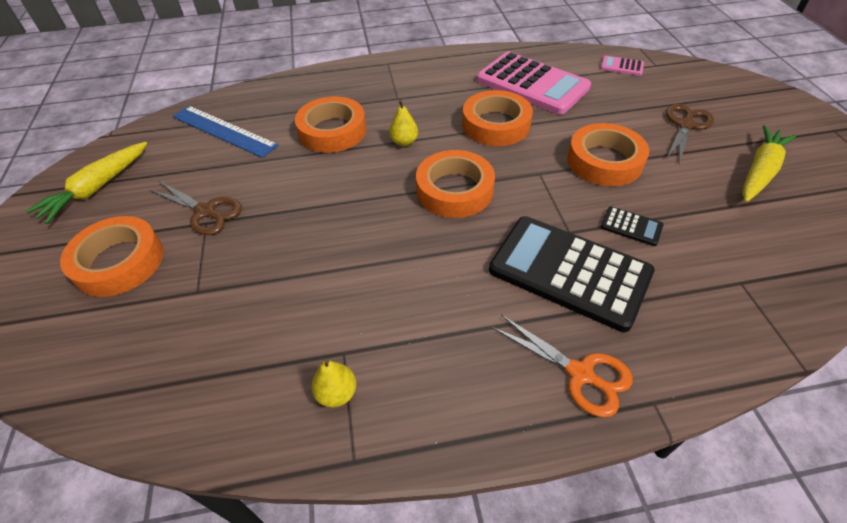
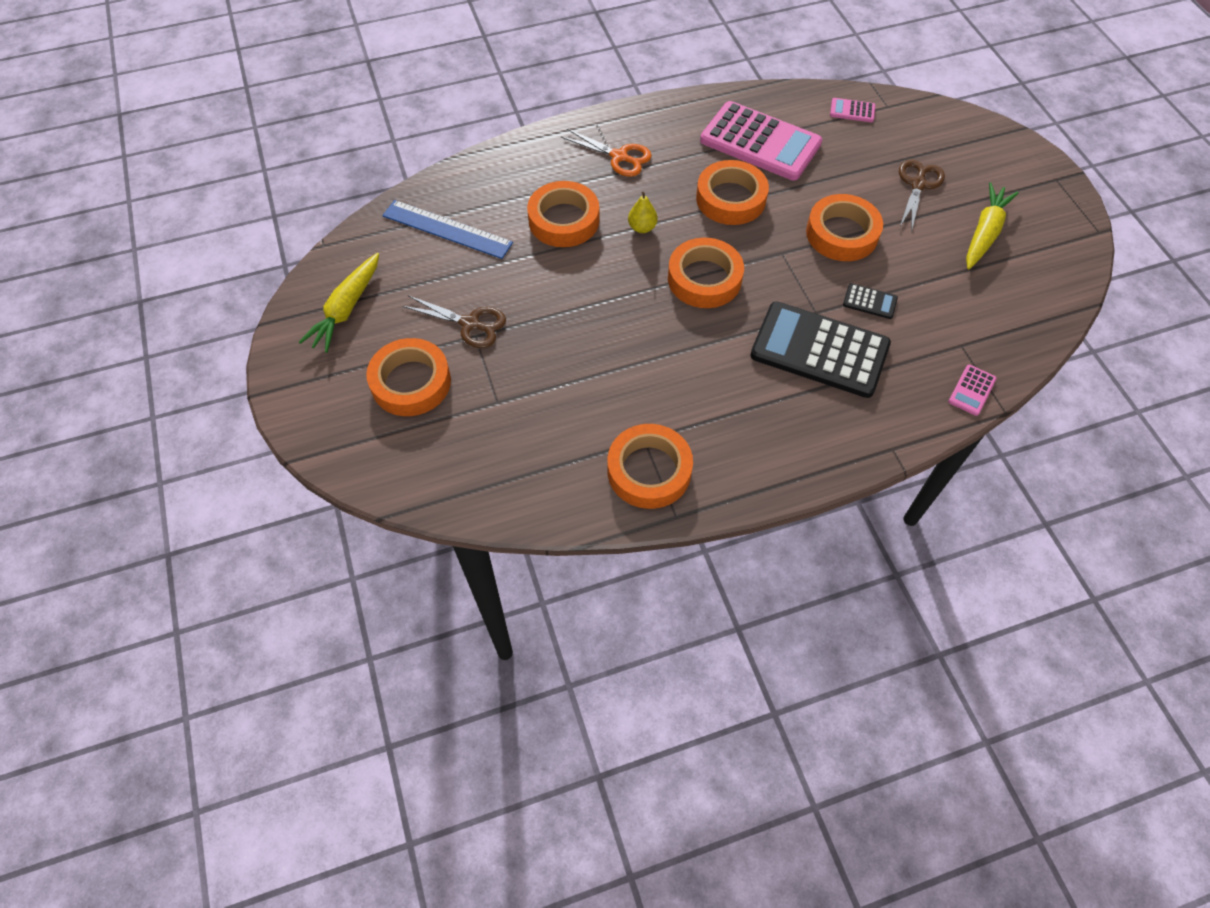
camera: 10 degrees left, 10 degrees up
yellow pear [311,359,357,408] -> orange tape [607,424,693,509]
orange scissors [492,315,633,417] -> orange scissors moved to [561,129,652,177]
none -> pink calculator [949,365,997,416]

